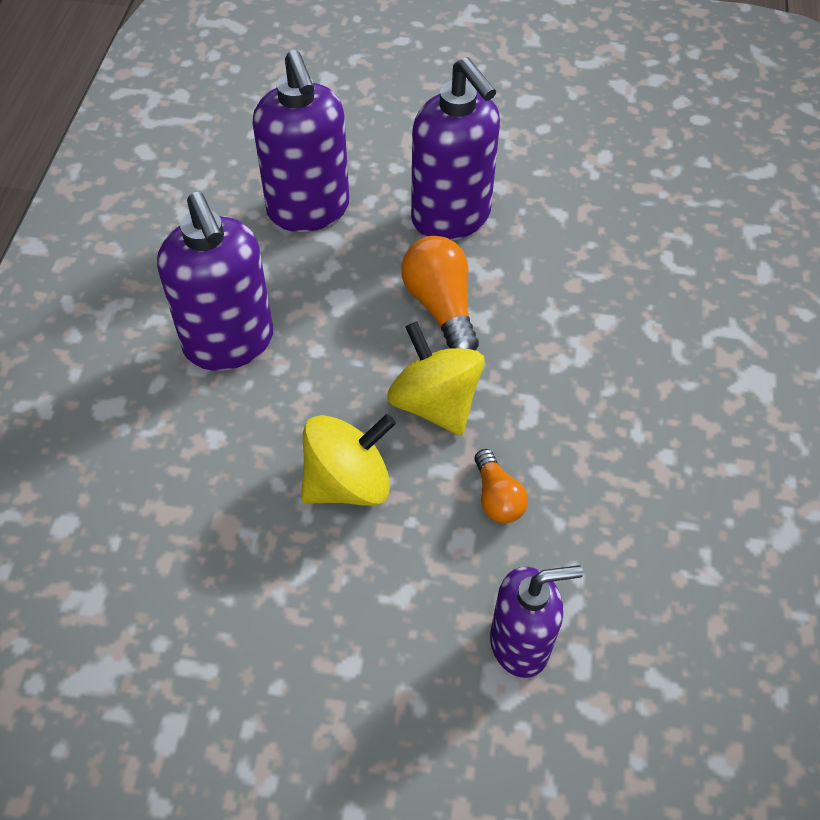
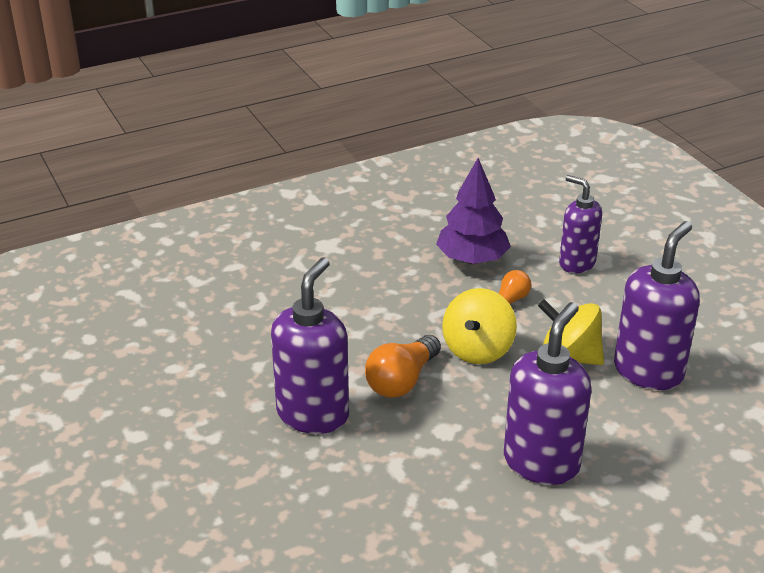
camera: 125 degrees left, 20 degrees down
purple soap dispenser [253,50,349,232] -> purple soap dispenser moved to [614,221,700,390]
none -> purple tree [436,158,511,264]

